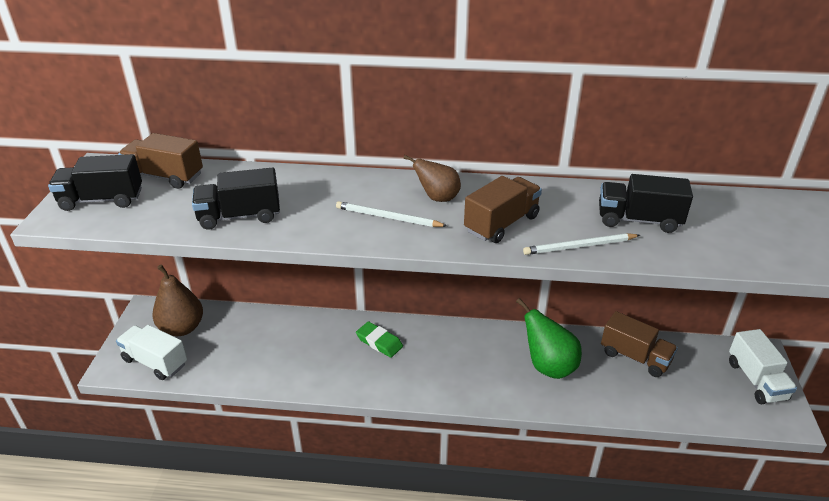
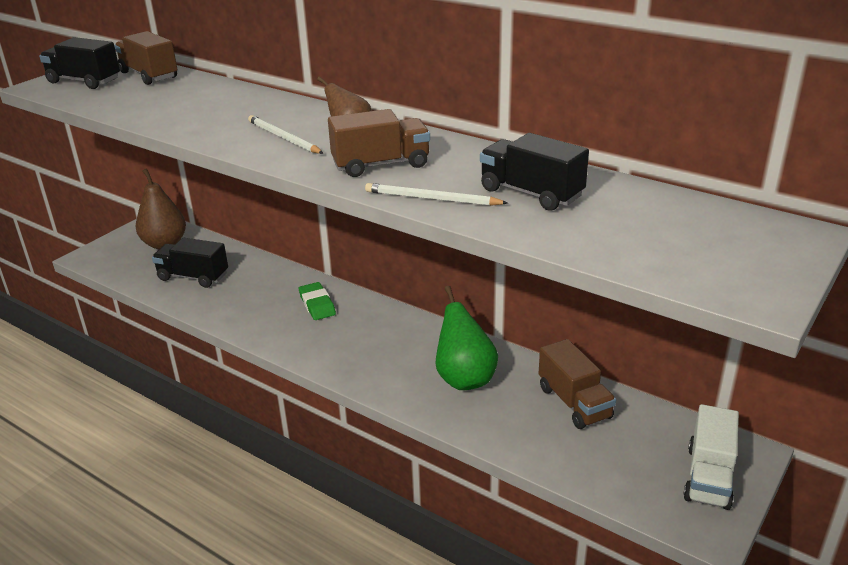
camera: 30 degrees right, 5 degrees down
white truck [116,325,187,380] -> none
black truck [192,167,280,230] -> black truck moved to [152,238,228,288]

